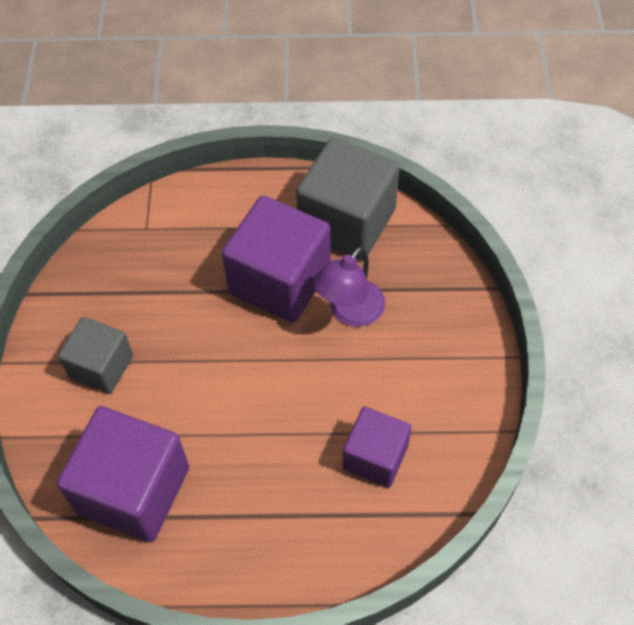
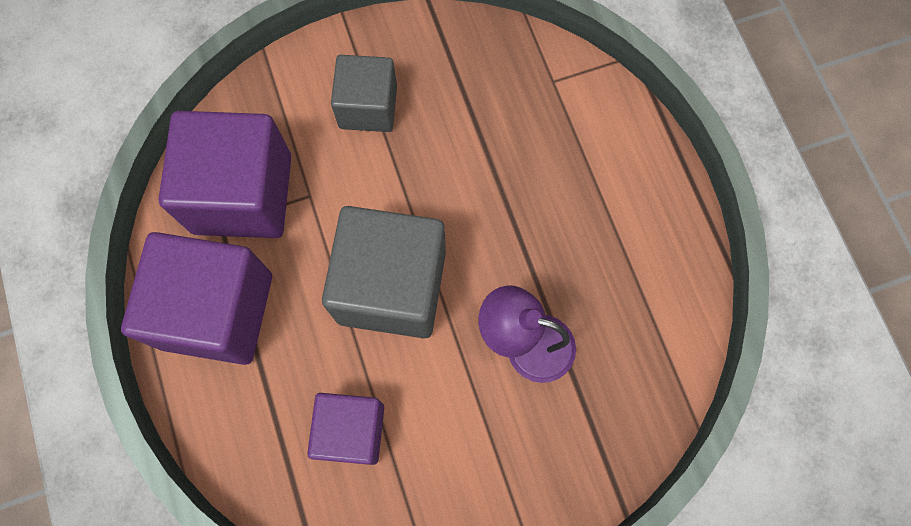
camera: 70 degrees right, 15 degrees up
purple cube [222,195,331,323] -> purple cube moved to [121,232,272,365]
grey cube [296,137,400,261] -> grey cube moved to [322,206,446,338]

